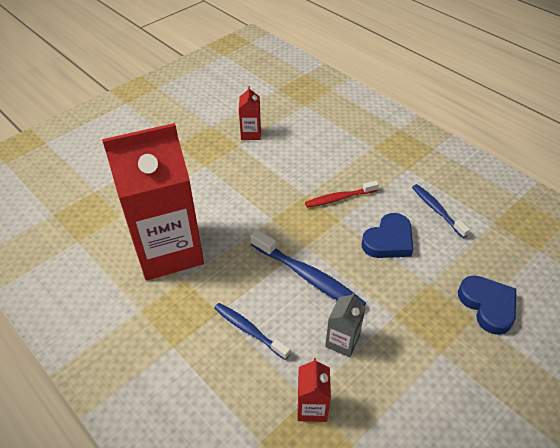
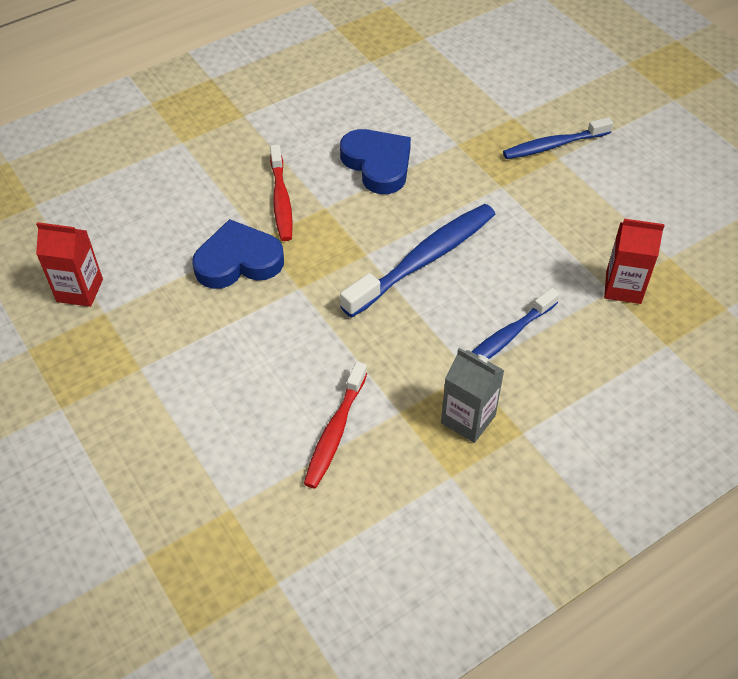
camera: 80 degrees left, 5 degrees up
red carton [102,123,204,280] -> red toothbrush [304,361,367,489]
grey carton [325,292,366,357] -> grey carton moved to [441,348,504,443]
blue toothbrush [412,184,470,238] -> blue toothbrush moved to [503,117,613,159]
blue heart [458,275,516,335] -> blue heart moved to [192,219,284,289]

